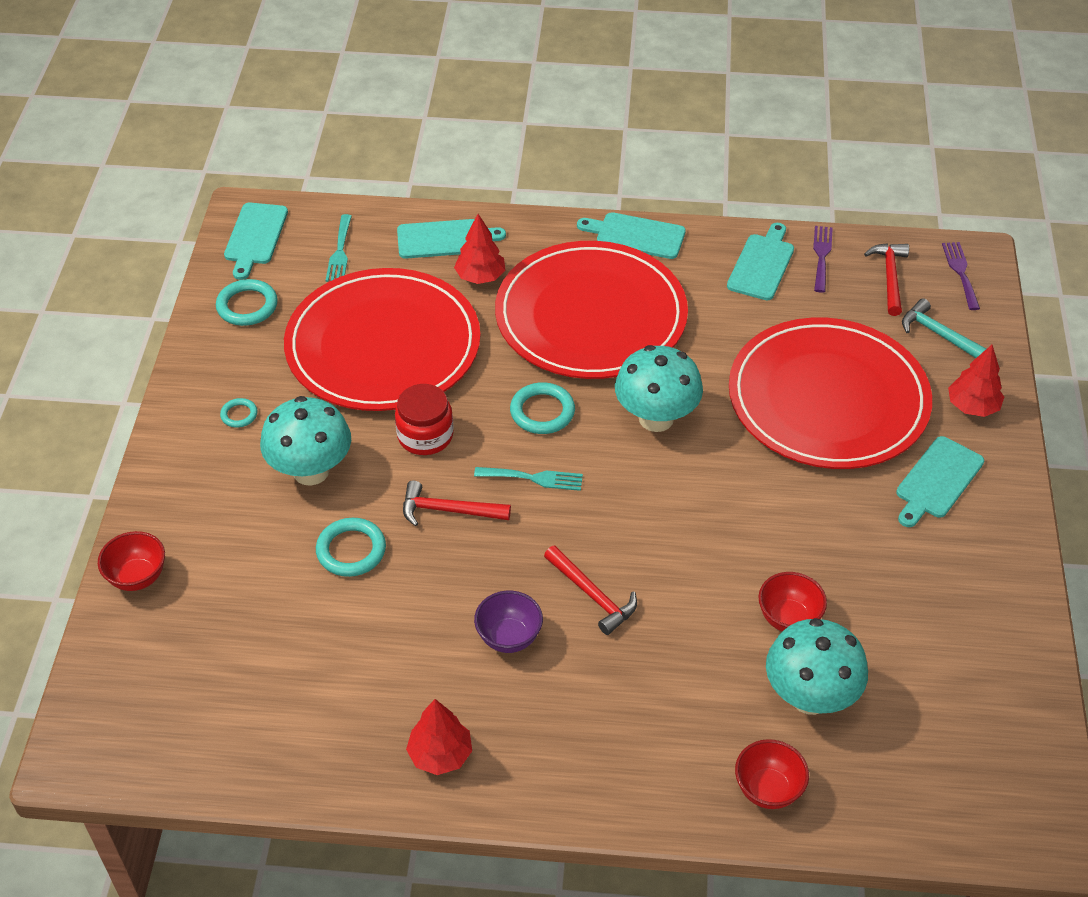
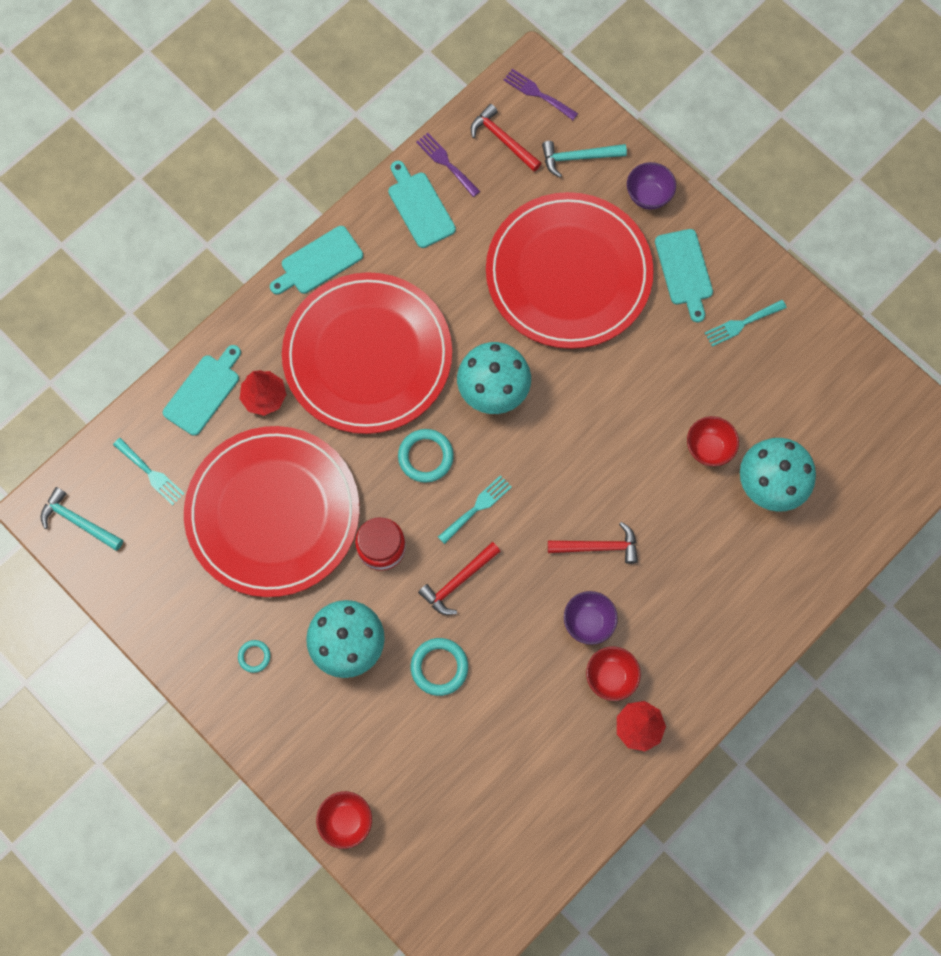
camera: 50 degrees left, 25 degrees up
turquoise ring [216,279,278,326] -> none
turquoise cutting board [224,203,288,280] -> turquoise hammer [41,487,123,551]
red bowl [735,739,809,809] -> red bowl moved to [586,647,641,701]
red tree [948,345,1004,417] -> purple bowl [627,162,676,209]
none -> turquoise fork [705,300,787,347]

